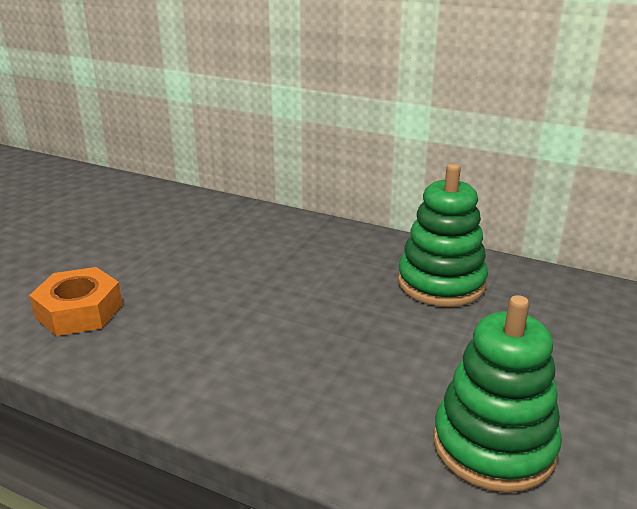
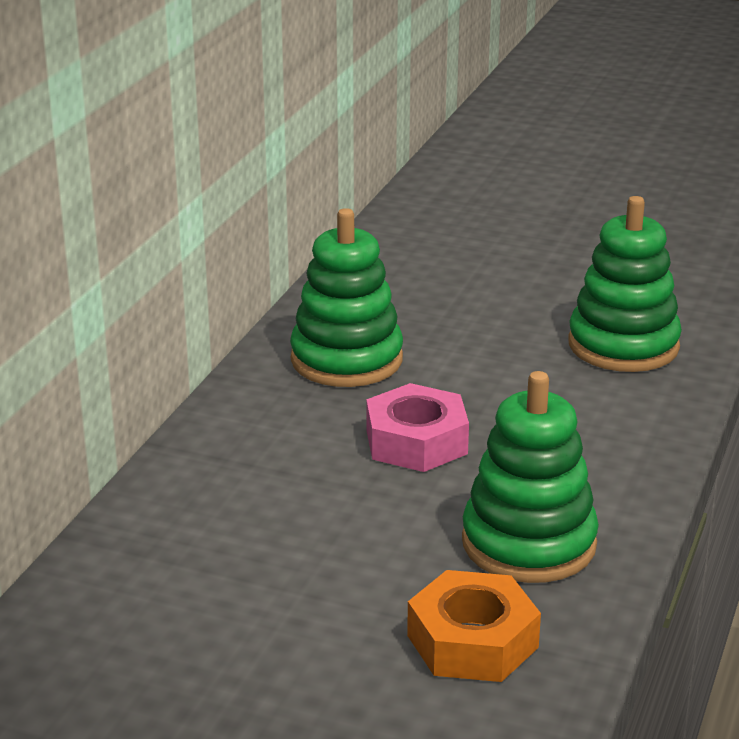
camera: 95 degrees left, 0 degrees up
none -> pink nut [366,383,469,472]
none -> green stacking toy [462,371,599,583]

